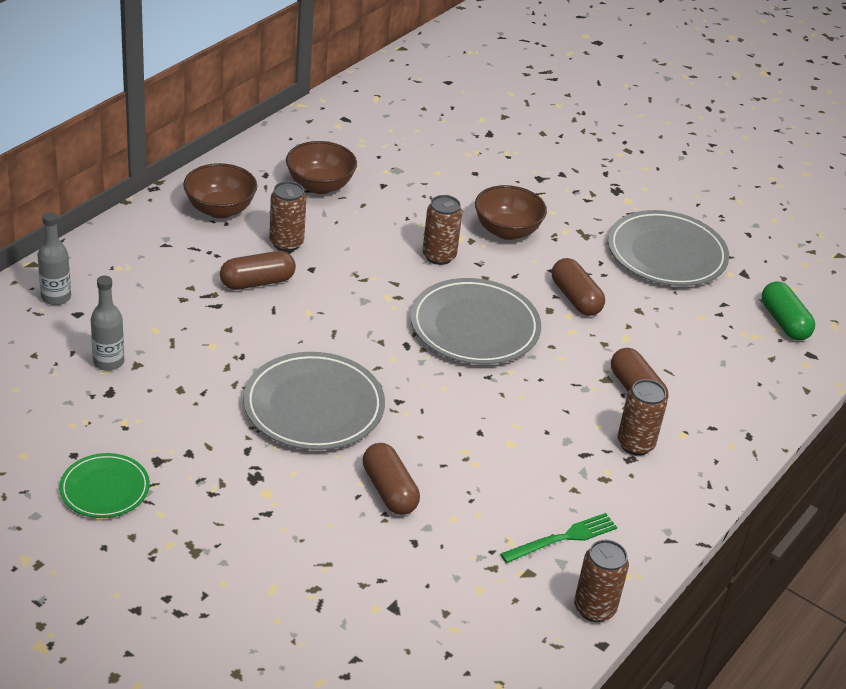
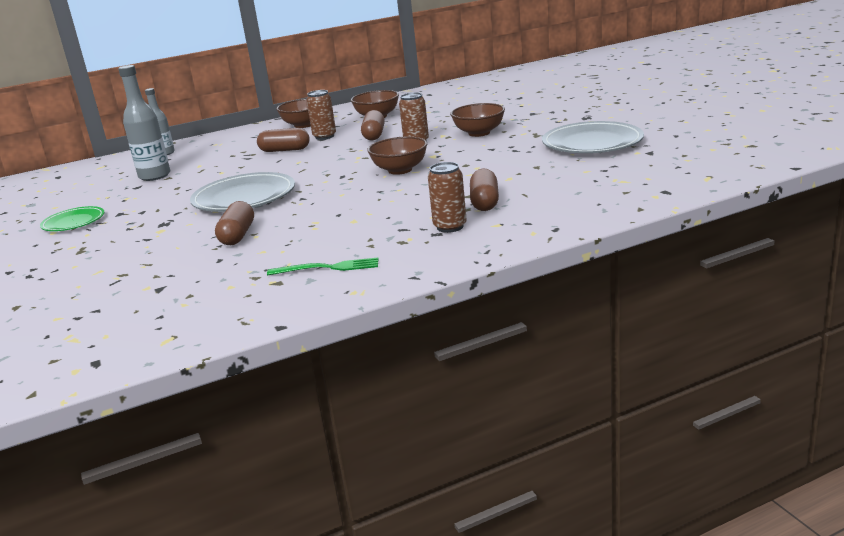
camera: 35 degrees right, 15 degrees down
grey bottle [91,276,124,371] -> grey bottle [118,65,170,181], size x1.55
grey plate [410,278,541,364] -> brown bowl [367,137,427,175]
brown capsule [552,258,605,316] -> brown capsule moved to [361,110,385,140]
brown can [574,540,629,622] -> none
green capsule [762,281,815,341] -> none

